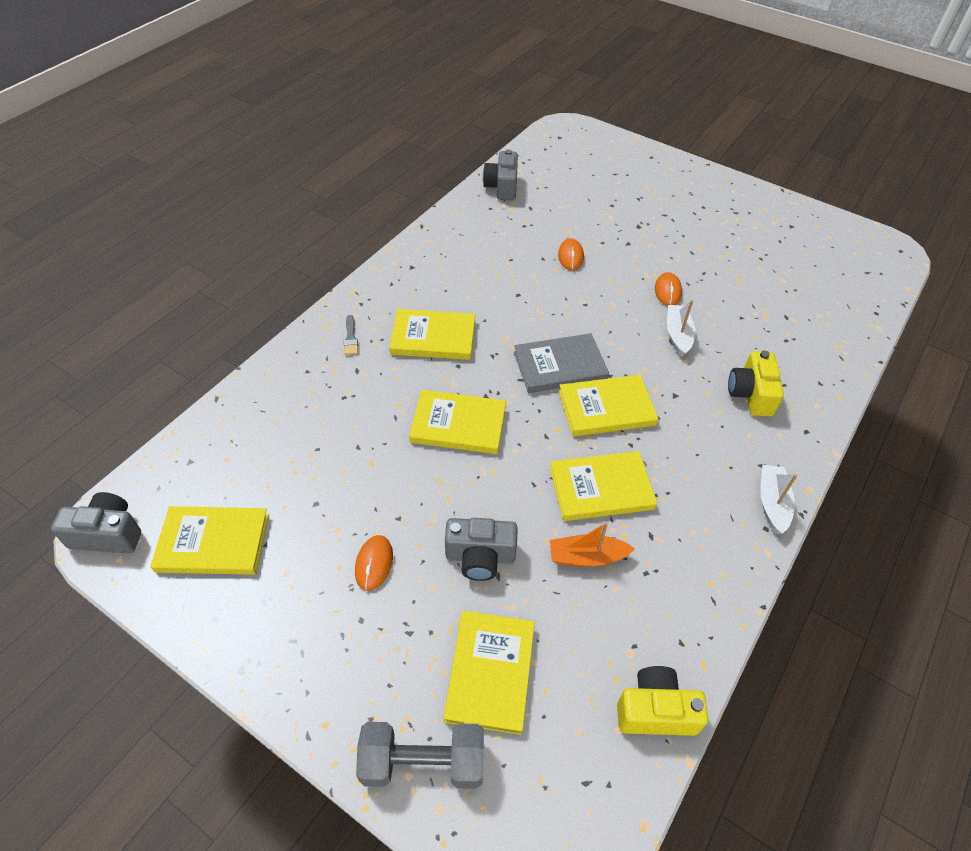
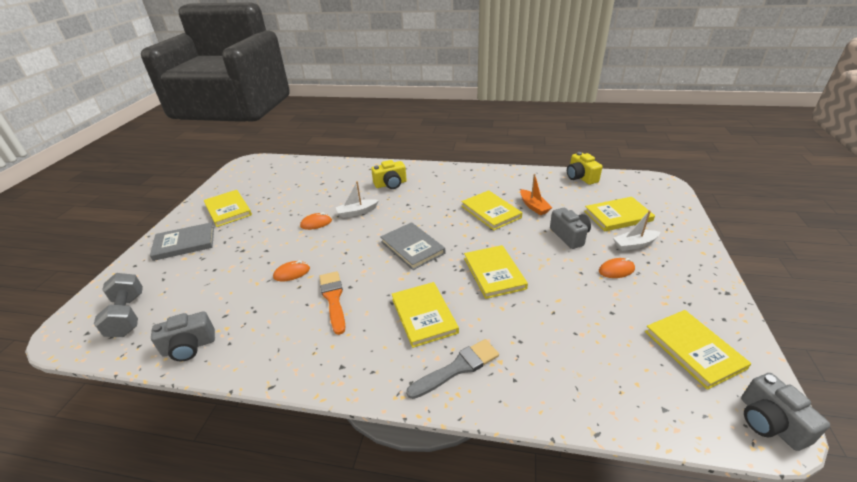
camera: 110 degrees left, 15 degrees down
grey brush [344,315,358,355] -> grey brush [406,339,499,399], size x1.90
grey dumbbell [356,722,484,789] -> grey dumbbell moved to [94,273,143,337]
yellow book [559,375,658,437] -> yellow book moved to [203,190,252,227]
white boat [760,465,797,534] -> white boat moved to [613,210,660,251]
none -> grey book [150,222,214,261]
none -> orange brush [319,271,345,335]

